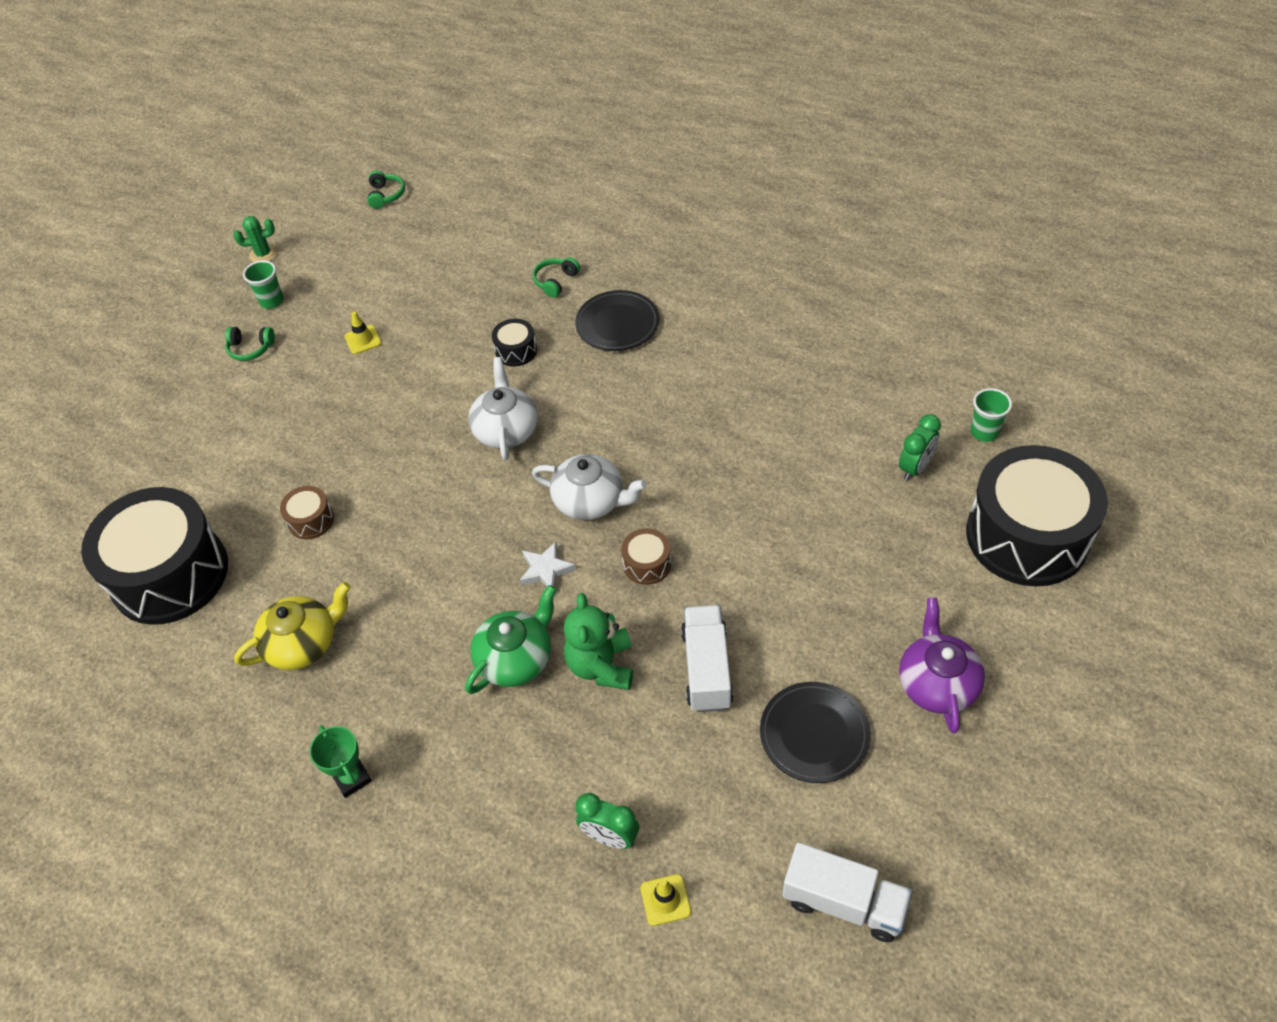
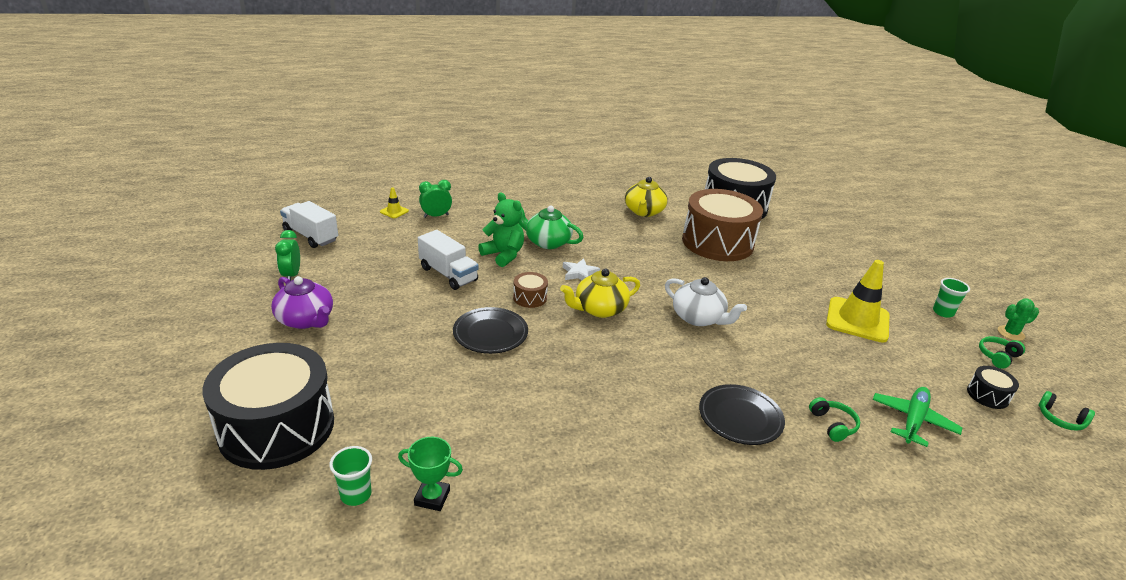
camera: 130 degrees right, 20 degrees down
green headphones [225,327,275,361] -> green headphones moved to [979,336,1025,369]
green cactus [233,216,277,262] -> green cactus turned 45 degrees clockwise [998,298,1039,341]
brown drum [280,486,334,539] -> brown drum [682,189,763,261], size x2.46
green trophy [309,726,372,798] -> green trophy moved to [398,437,463,511]
yellow traffic cone [345,312,381,354] -> yellow traffic cone [826,260,889,343], size x2.24
green teapot [465,585,557,694] -> green teapot turned 120 degrees clockwise [518,206,583,249]
black drum [492,319,537,367] -> black drum moved to [967,366,1019,409]
white teapot [532,454,647,520] -> yellow teapot [560,269,640,318]
black plate [760,682,871,783] -> black plate moved to [453,307,528,354]
white truck [782,842,912,942] -> white truck turned 60 degrees clockwise [280,201,338,248]
green clock [899,414,941,481] -> green clock moved to [275,230,300,281]
none -> green plane [872,387,962,447]

